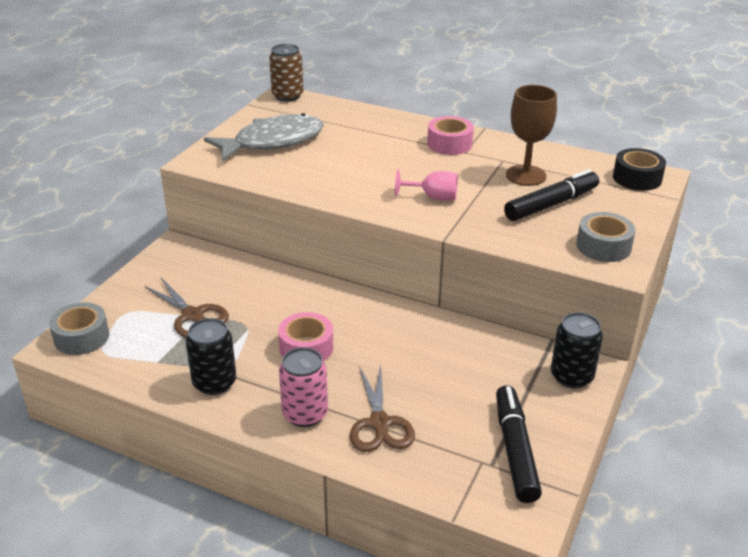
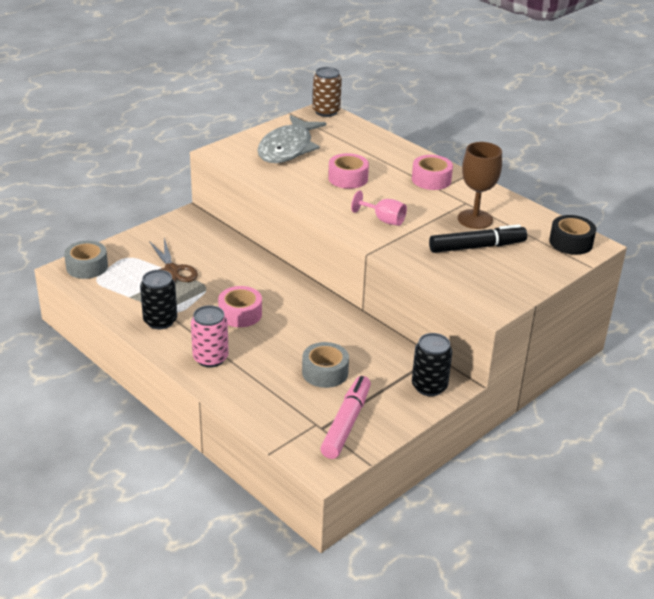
camera: 20 degrees right, 0 degrees up
grey fish [204,113,324,162] -> grey fish turned 120 degrees clockwise [257,115,326,163]
brown scissors [350,364,415,452] -> none
black marker [496,385,542,503] -> pink marker [320,376,371,459]
grey tape [577,212,636,262] -> grey tape moved to [302,342,349,388]
none -> pink tape [328,153,369,189]

